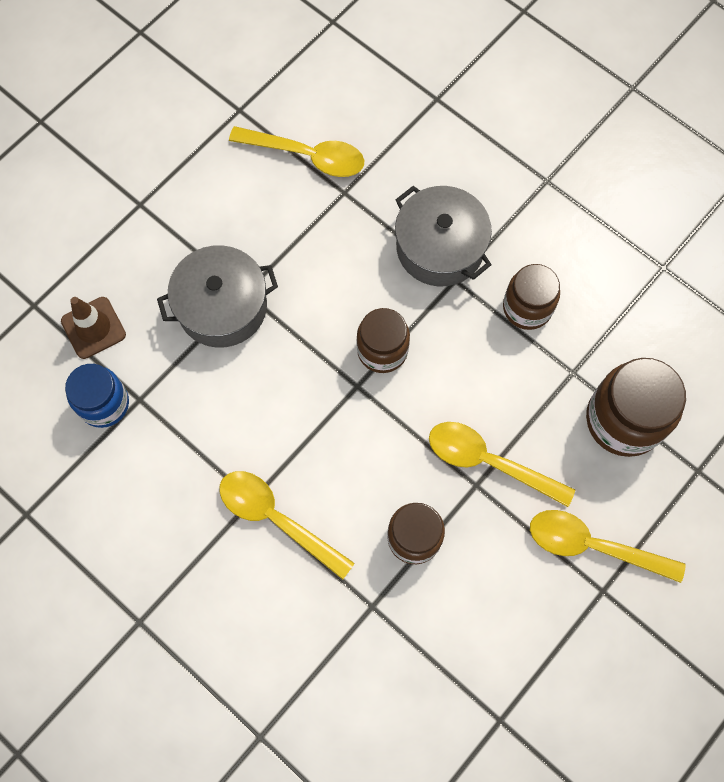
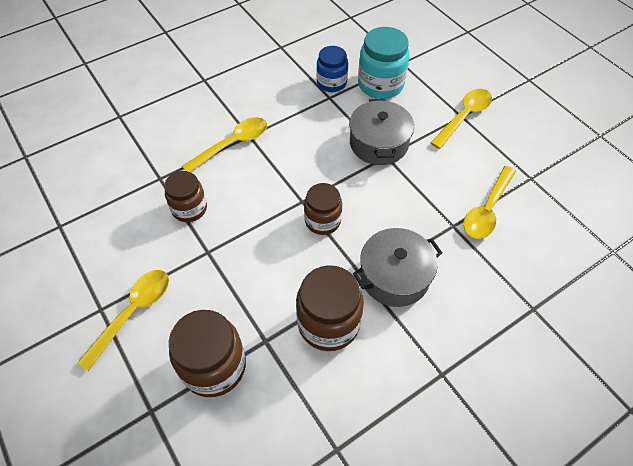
camera: 105 degrees right, 15 degrees down
brown traffic cone [61,297,126,359] -> turquoise jar [358,27,410,99]
yellow spoon [429,422,575,507] -> yellow spoon moved to [431,89,492,149]
brown jar [503,264,560,330] -> brown jar [296,265,364,351], size x1.52

